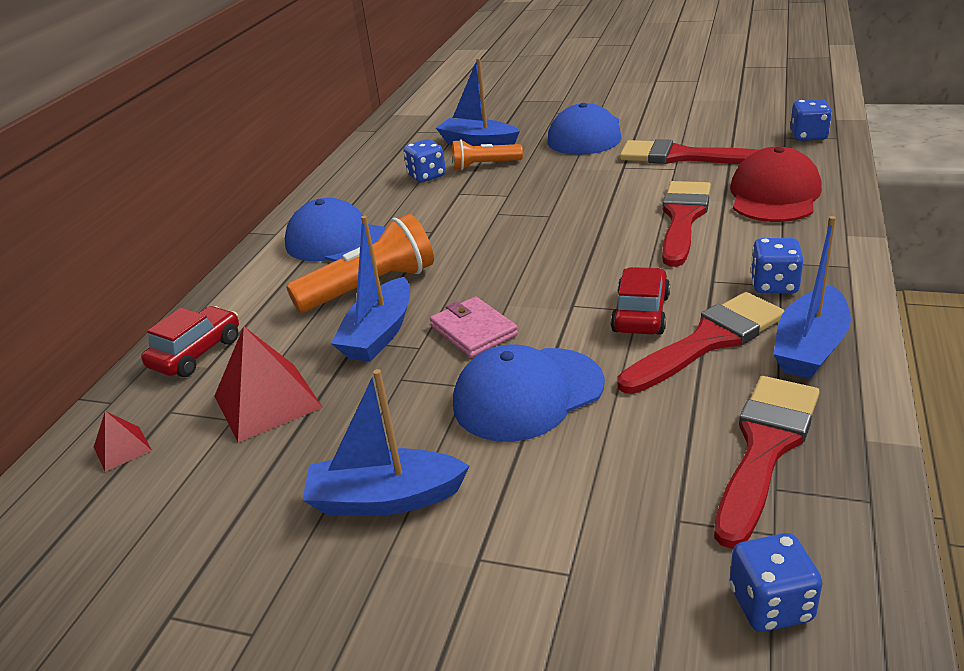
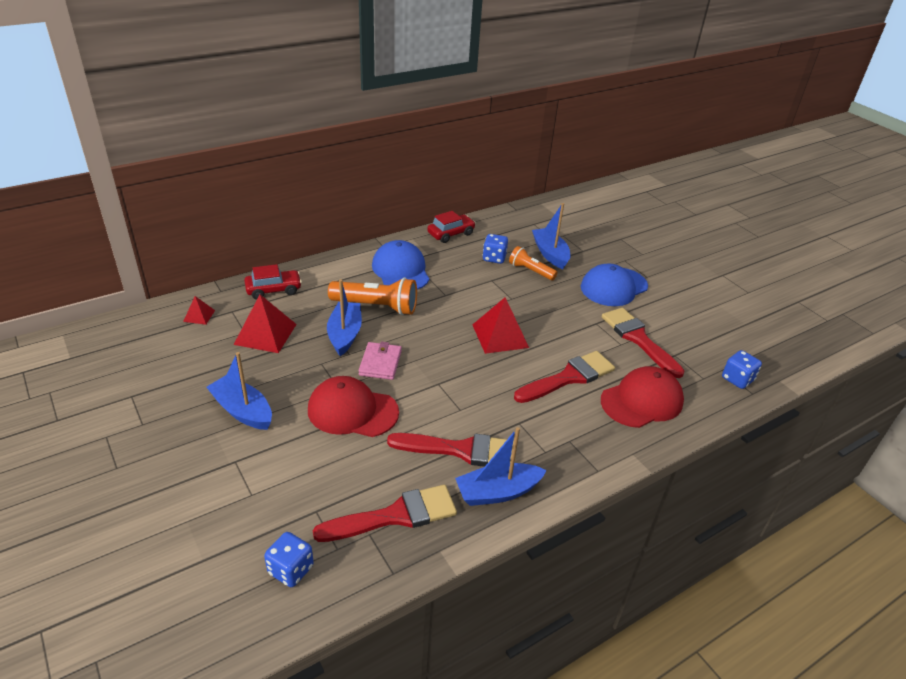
camera: 35 degrees right, 5 degrees up
blue boat [331,216,410,362] -> blue boat turned 120 degrees clockwise [327,279,362,356]
blue cap [453,345,605,442] -> red cap [308,376,399,437]
red car [611,267,670,335] -> red car moved to [427,211,476,243]
blue dice [751,238,804,293] -> none
none -> red pyramid [473,297,529,354]

